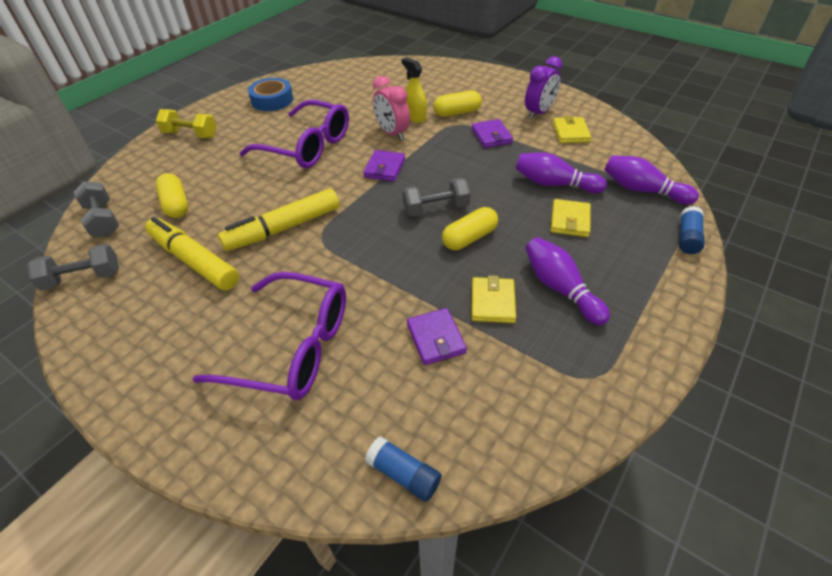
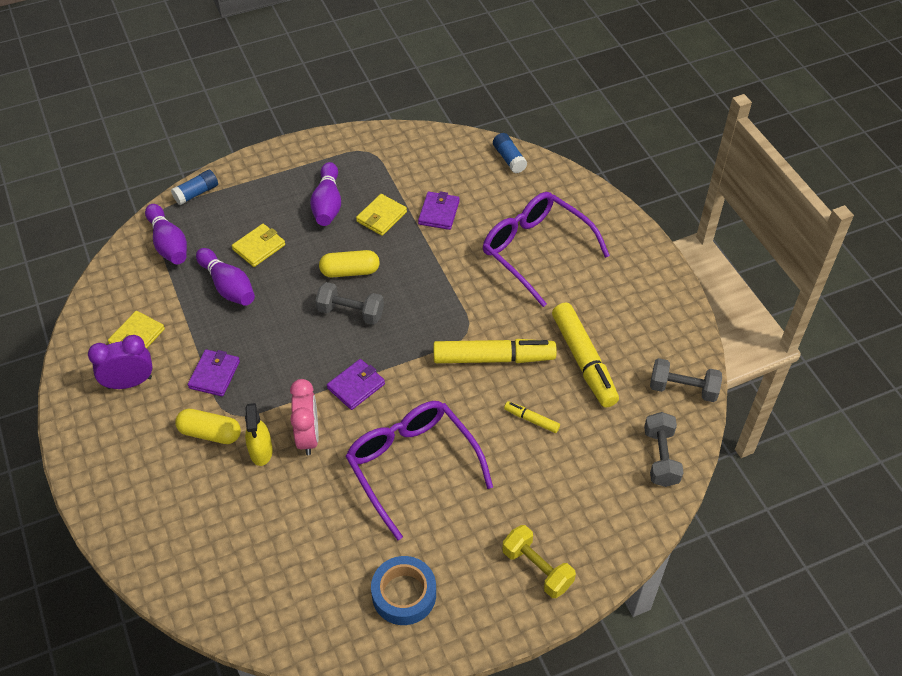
camera: 150 degrees left, 5 degrees up
yellow capsule [155,173,188,218] -> none
none -> yellow marker [504,401,560,433]

